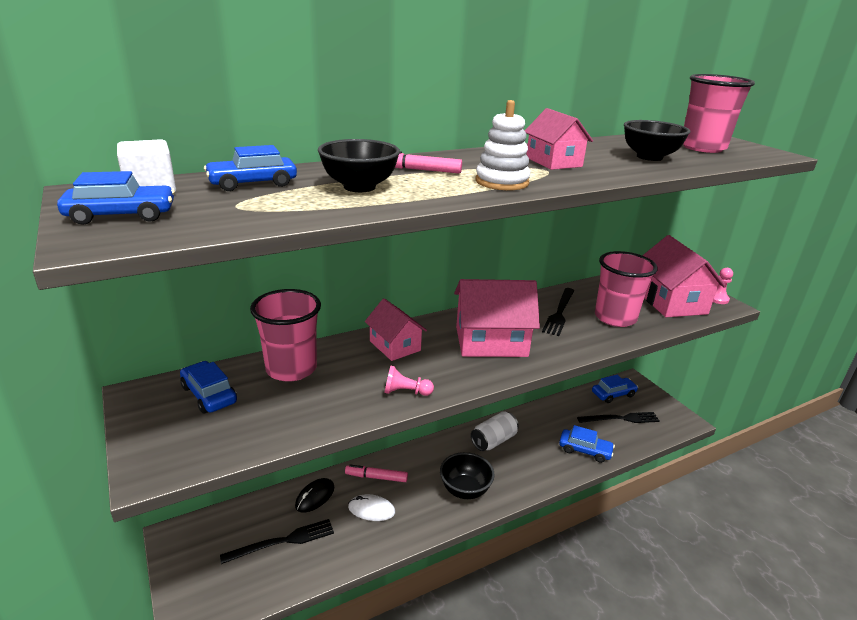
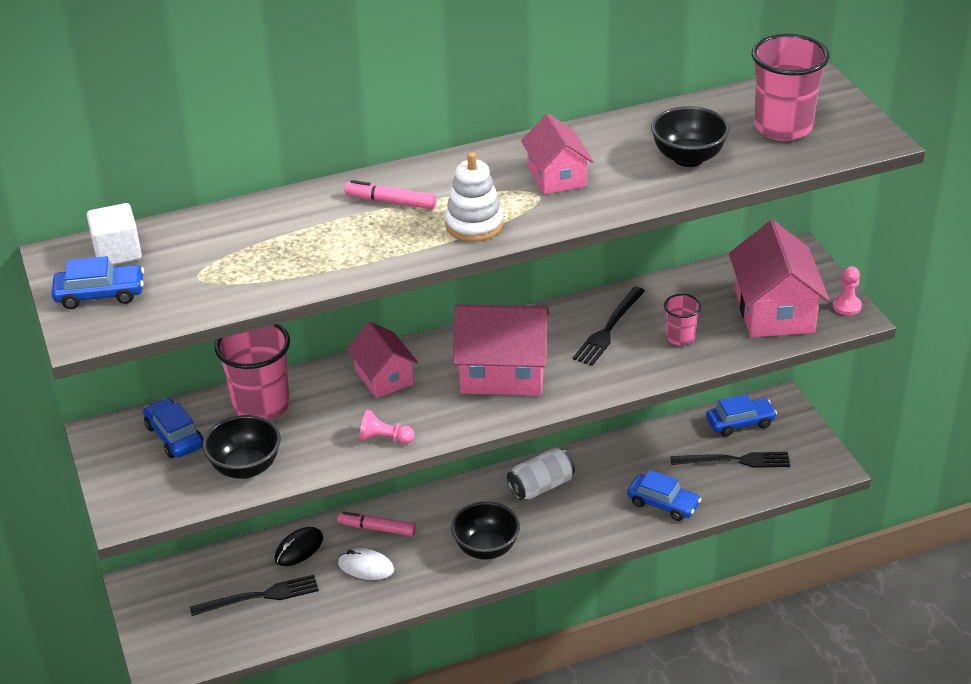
camera: 10 degrees right, 10 degrees up
blue car [204,145,297,191] -> none
black bowl [318,139,400,192] -> black bowl moved to [202,415,281,479]
pink cup [595,251,658,327] -> pink cup [664,294,701,346], size x0.52

